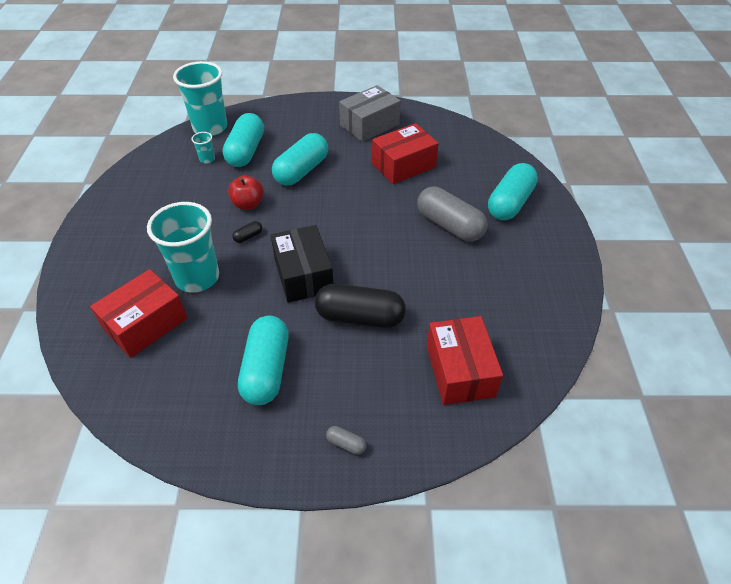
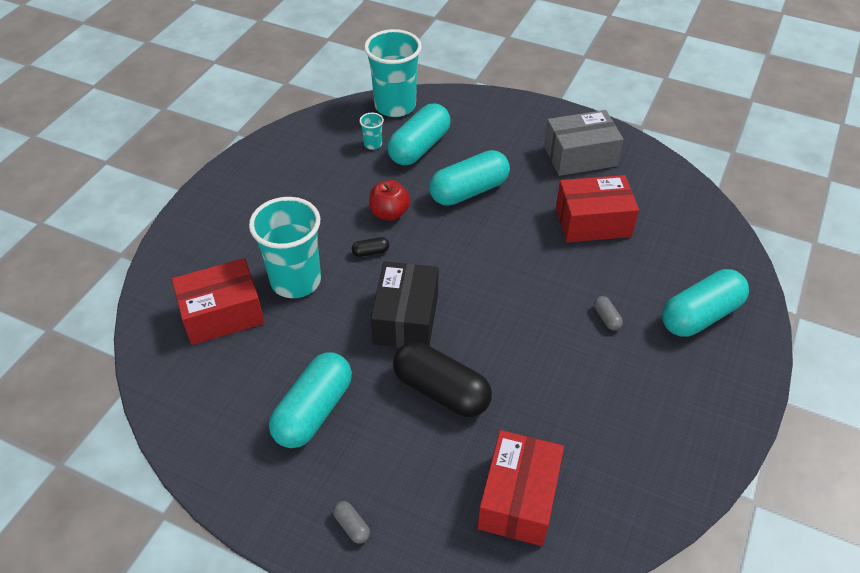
camera: 25 degrees right, 0 degrees up
grey capsule [417,187,488,242] -> grey capsule [594,296,623,330], size x0.41

